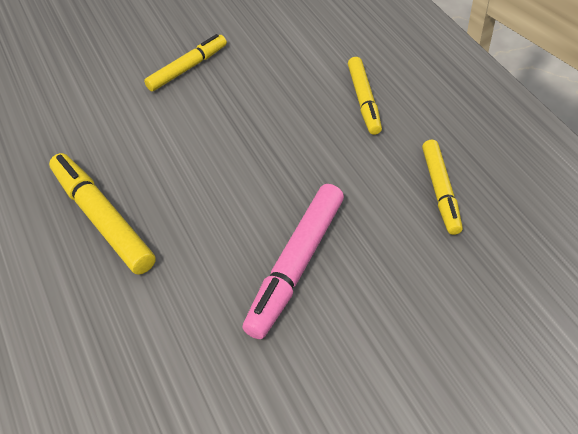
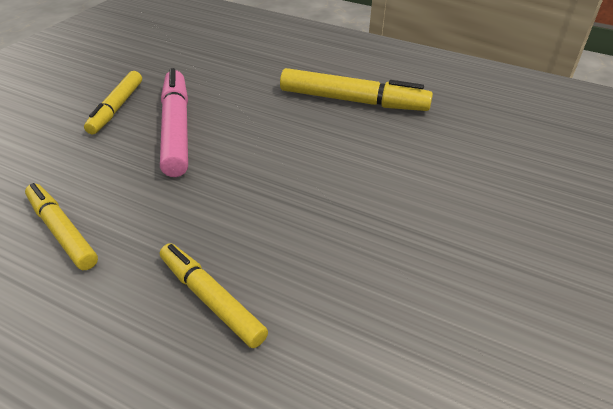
camera: 140 degrees right, 10 degrees down
yellow marker [144,34,227,91] -> yellow marker moved to [84,71,142,134]

